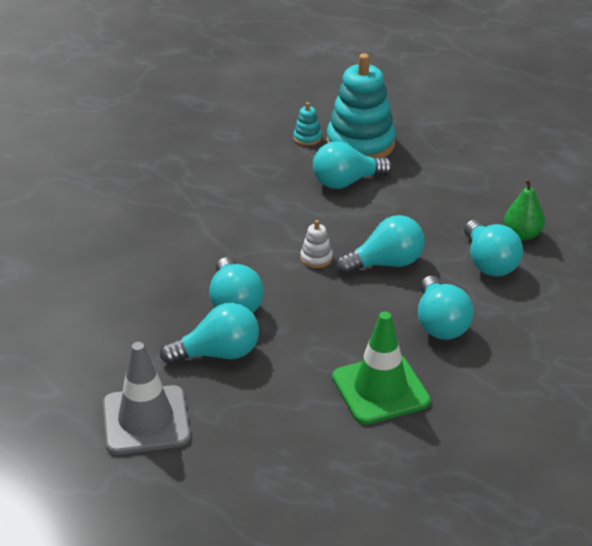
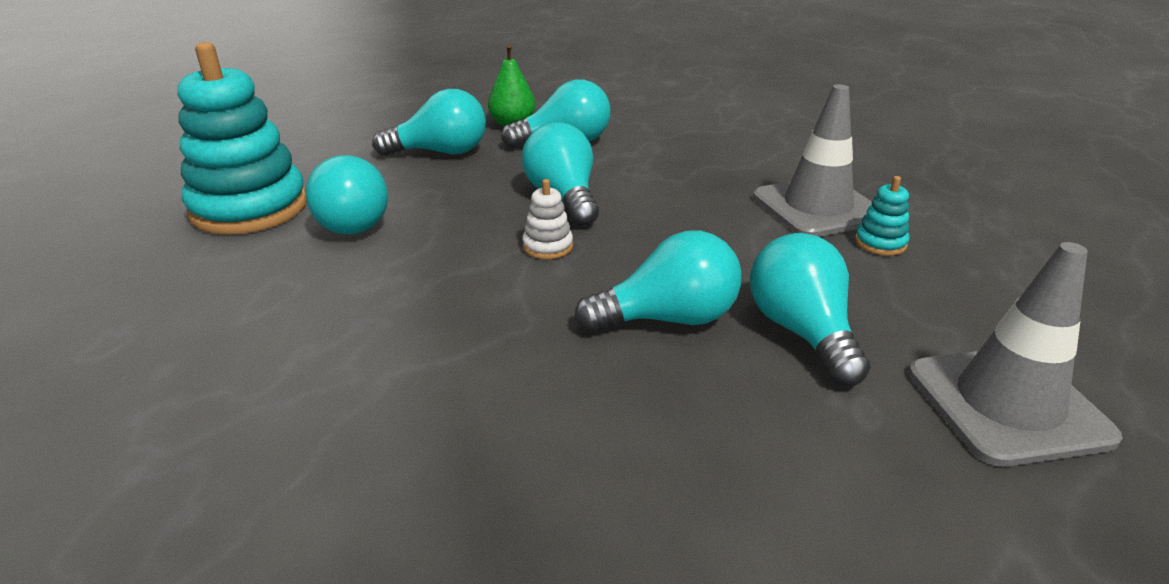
camera: 90 degrees left, 5 degrees down
turquoise stacking toy [294,102,322,146] -> turquoise stacking toy moved to [855,176,909,256]
green traffic cone [332,312,431,425] -> grey traffic cone [753,84,872,237]
turquoise light bulb [418,276,474,340] -> turquoise light bulb moved to [372,89,486,156]

